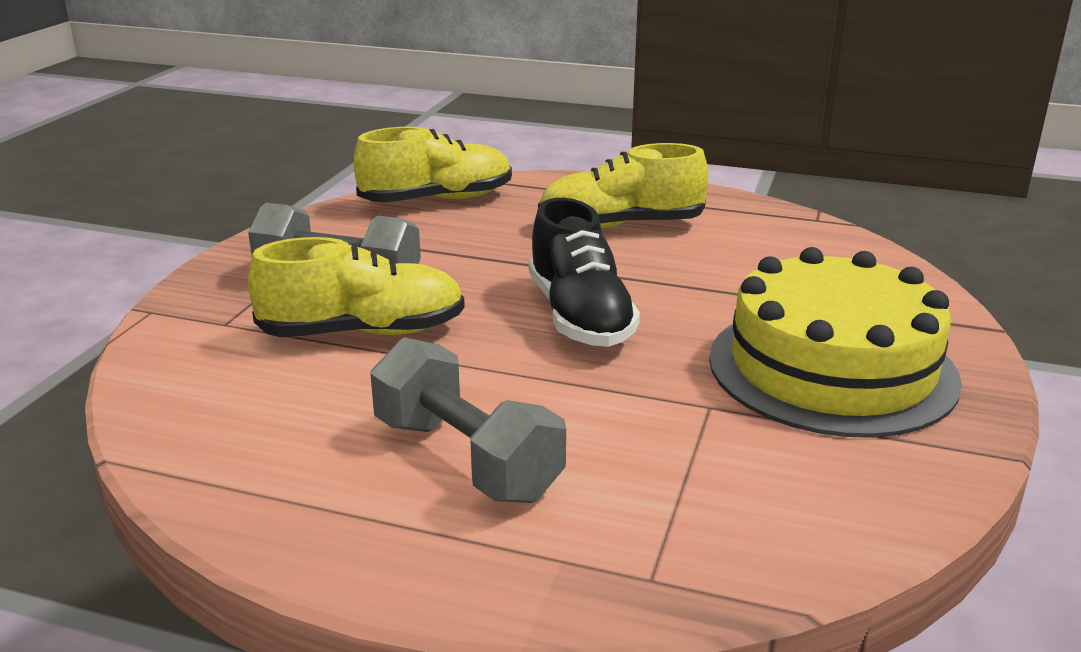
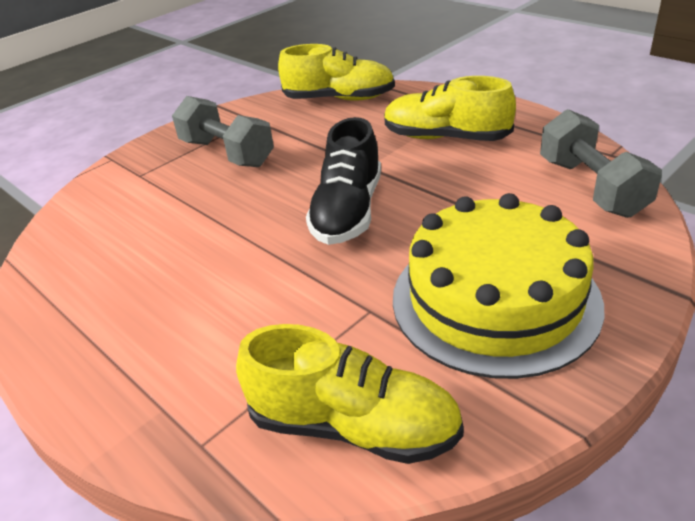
camera: 30 degrees right, 10 degrees up
yellow shoe [248,237,465,337] -> yellow shoe moved to [236,324,464,464]
grey dumbbell [370,337,566,503] -> grey dumbbell moved to [540,109,662,218]

